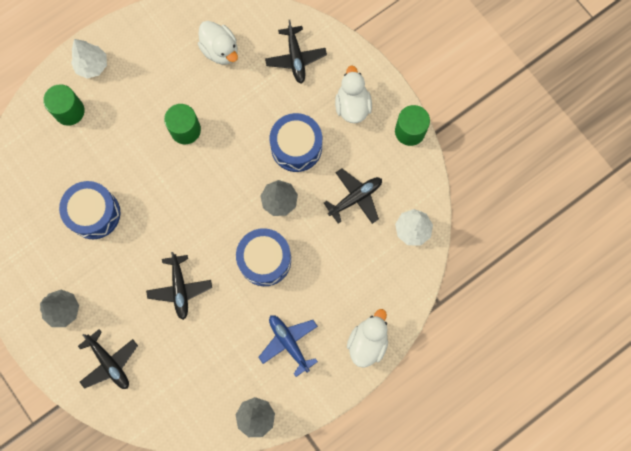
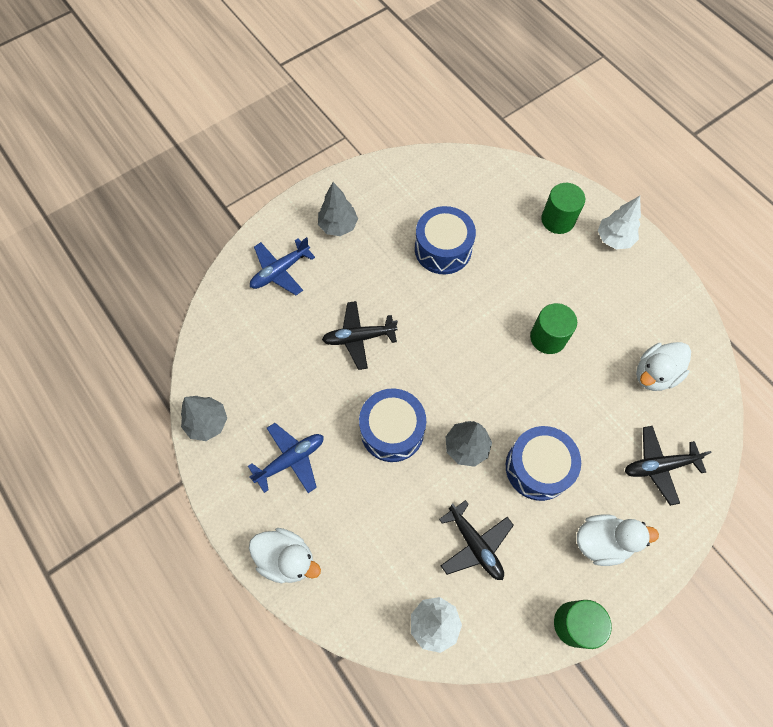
camera: 90 degrees right, 10 degrees down
black plane [78,329,138,389] -> blue plane [250,237,315,295]

